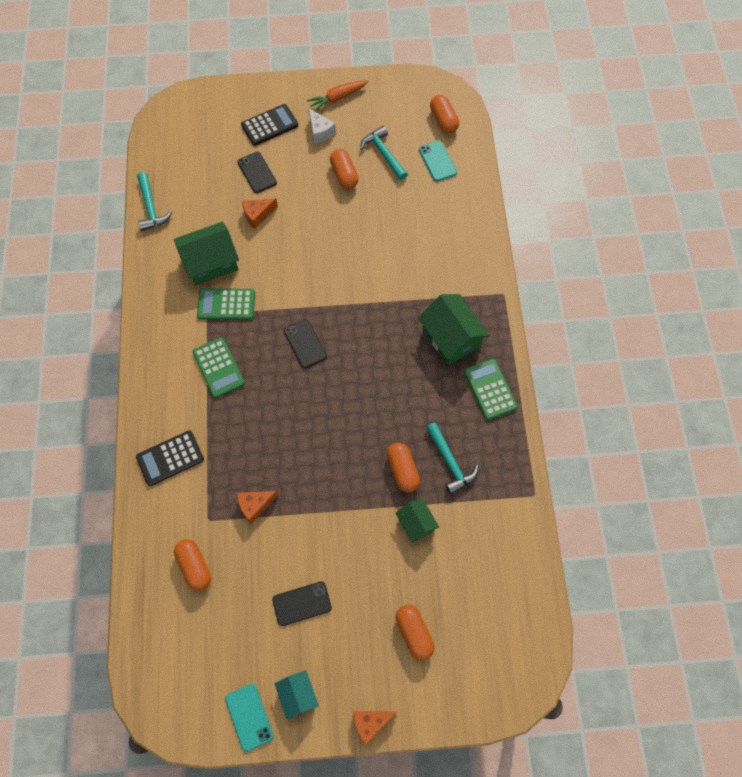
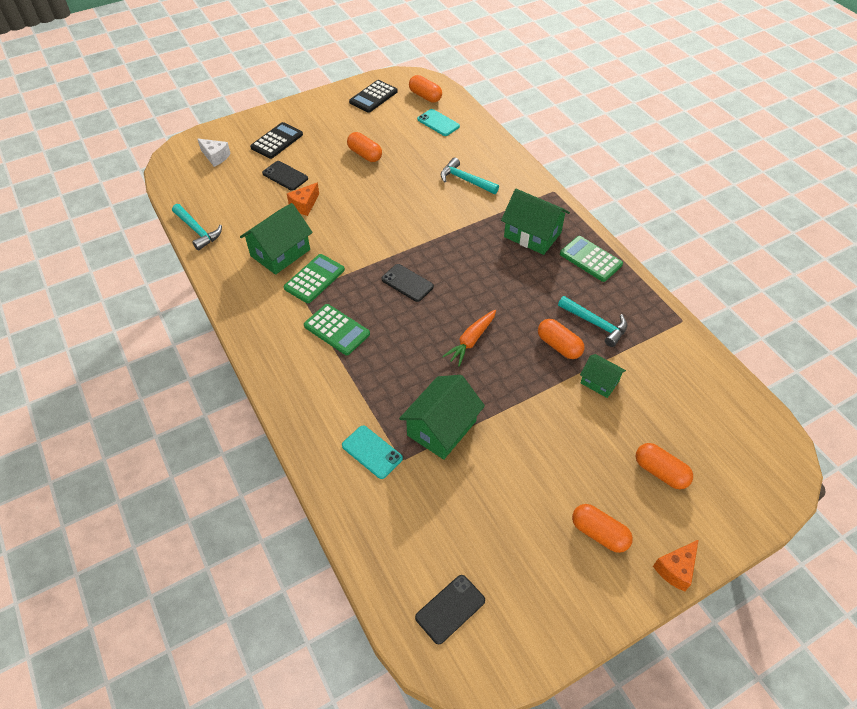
camera: 25 degrees left, 15 degrees down
black calculator [136,431,204,486] -> black calculator moved to [349,80,398,113]
orange capsule [174,539,211,591] -> orange capsule moved to [572,504,633,553]
green calculator [197,288,255,320] -> green calculator turned 150 degrees clockwise [284,254,345,303]
turquoise phone [225,684,274,752] -> turquoise phone moved to [342,426,403,479]
orange cheese [237,491,279,524] -> green house [399,375,485,460]
black phone [272,581,332,626] -> black phone moved to [415,575,485,644]
turquoise house [274,670,319,720] -> none
orange carrot [307,80,369,112] -> orange carrot moved to [442,310,496,367]
white cheese [309,108,336,144] -> white cheese moved to [198,139,231,167]
turquoise hammer [360,126,408,180] -> turquoise hammer moved to [441,158,499,194]

